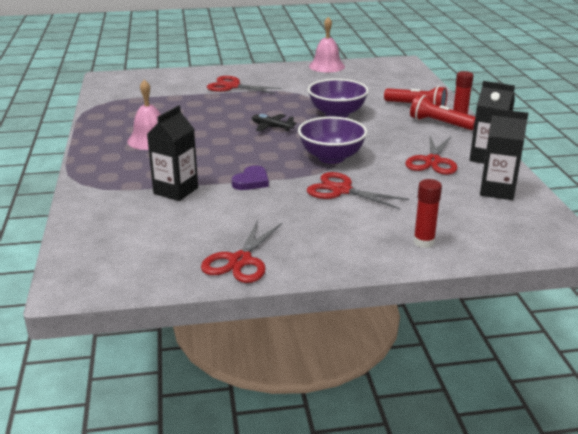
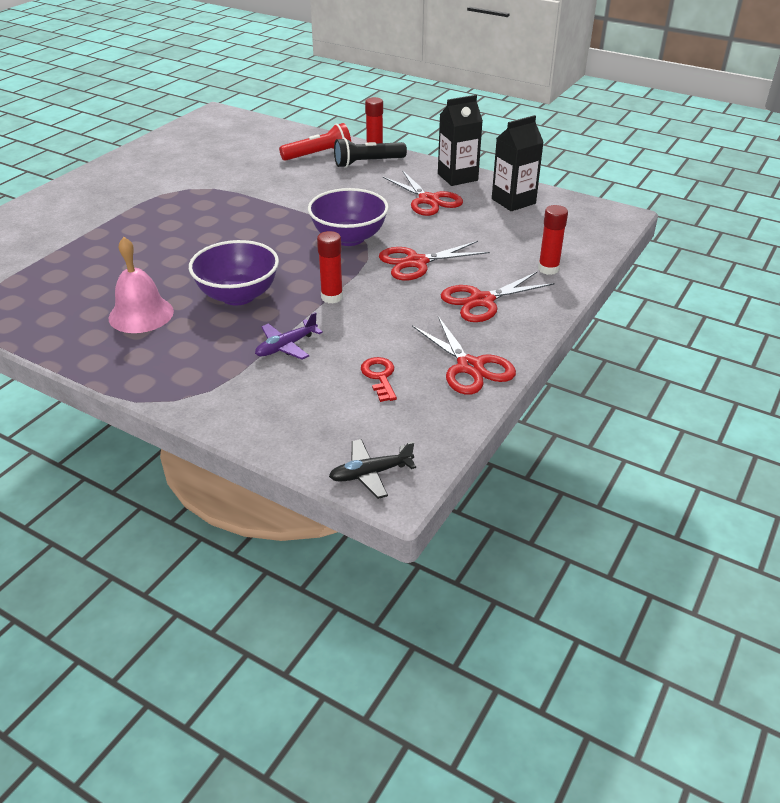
camera: 50 degrees left, 10 degrees up
black carton [147,105,198,201] -> purple plane [255,312,323,360]
red scissors [207,76,282,94] -> red scissors moved to [441,272,555,322]
purple heart [232,165,269,190] -> red glue stick [317,231,343,303]
black plane [252,114,297,132] -> black plane moved to [329,439,416,499]
purple bowl [308,79,369,118] -> purple bowl moved to [189,240,279,305]
pink bell [309,17,345,72] -> none
red flashlight [410,94,475,130] -> black flashlight [334,138,407,168]
none -> red key [361,357,397,402]

